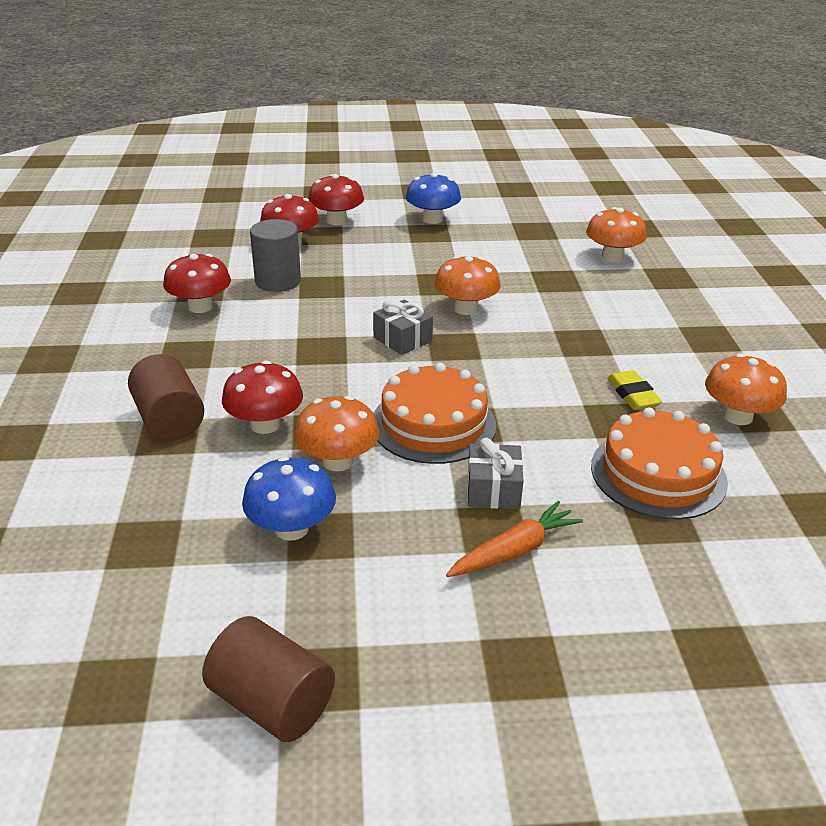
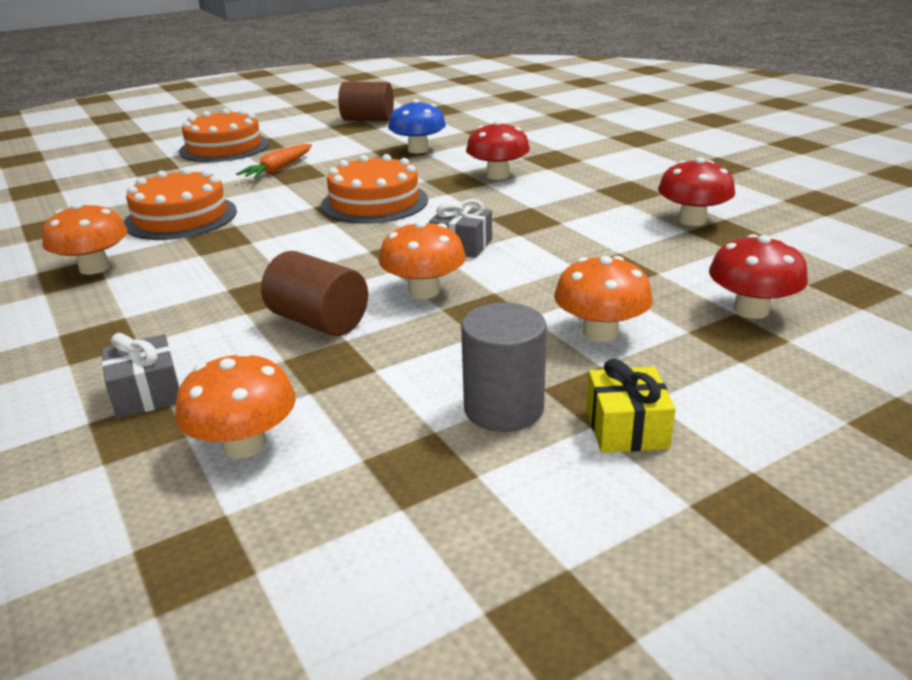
camera: 155 degrees right, 5 degrees down
brown cylinder [128,354,204,441] -> brown cylinder moved to [261,251,368,336]
grey cylinder [250,219,301,292] -> grey cylinder moved to [461,303,547,432]
orange mushroom [294,395,379,471] -> orange mushroom moved to [554,256,653,342]
red mushroom [308,174,364,225] -> none
blue mushroom [406,173,461,224] -> yellow gift [586,359,676,453]
grey gift [467,438,523,509] -> grey gift moved to [101,333,179,419]
yellow eraser [607,370,662,410] -> none
none -> orange cake [179,109,269,162]

